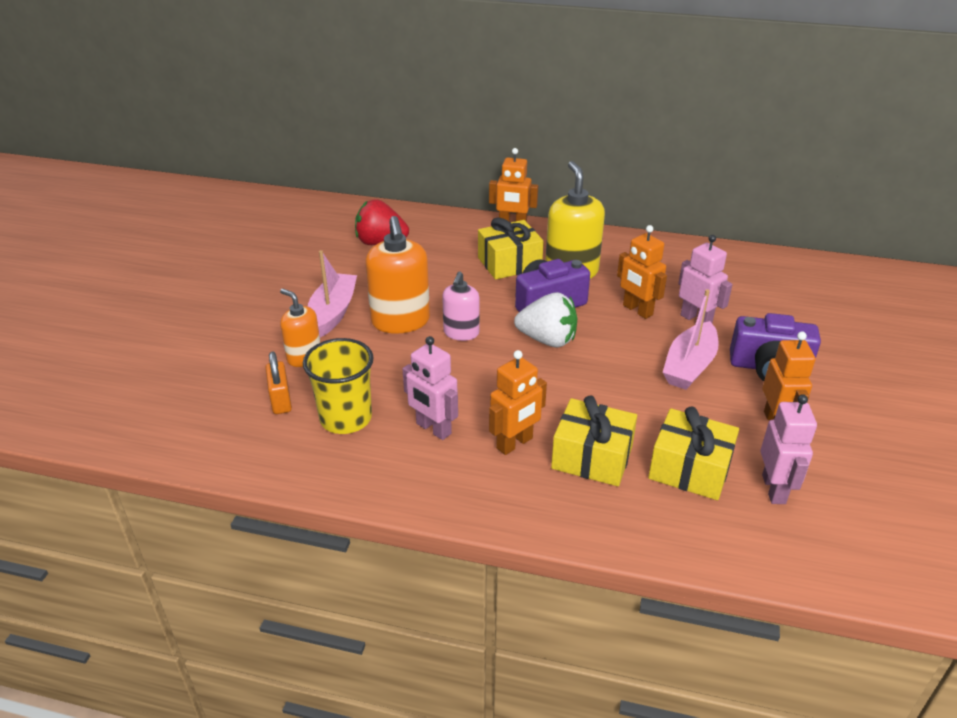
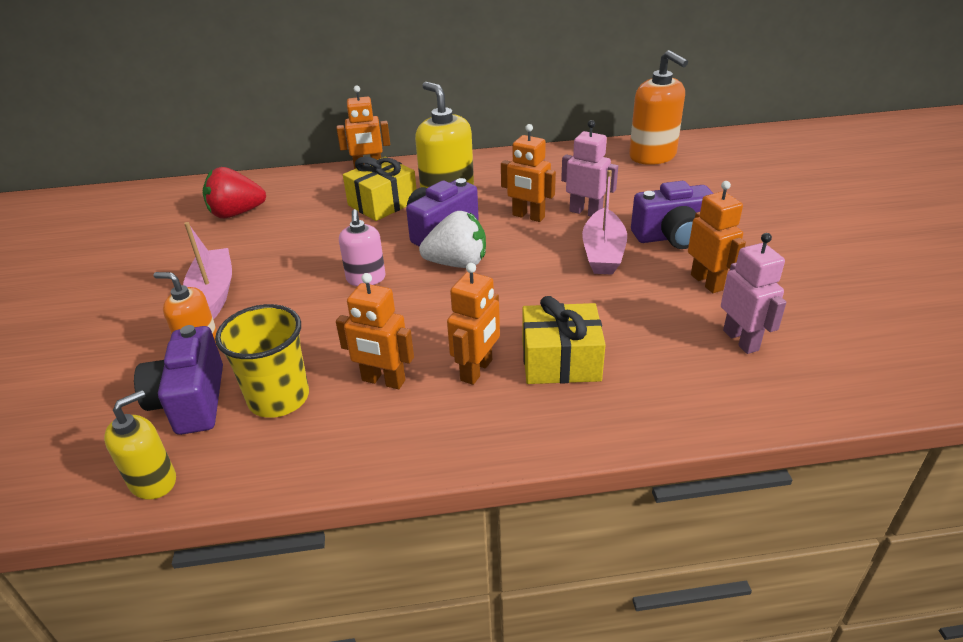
camera: 20 degrees left, 0 degrees up
orange padlock [265,351,292,414] -> purple camera [134,325,223,435]
orange soap dispenser [365,216,430,334] -> orange soap dispenser moved to [629,50,688,165]
pink robot [402,336,458,440] -> orange robot [336,273,414,389]
yellow gift [648,407,739,500] -> none
none -> yellow soap dispenser [104,390,176,500]

